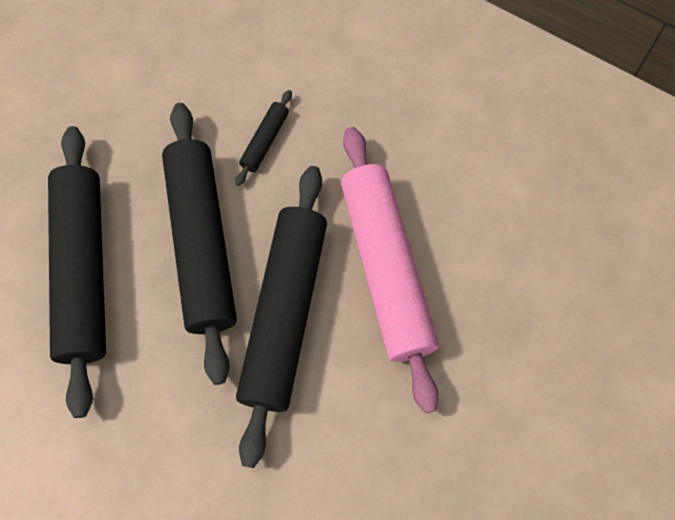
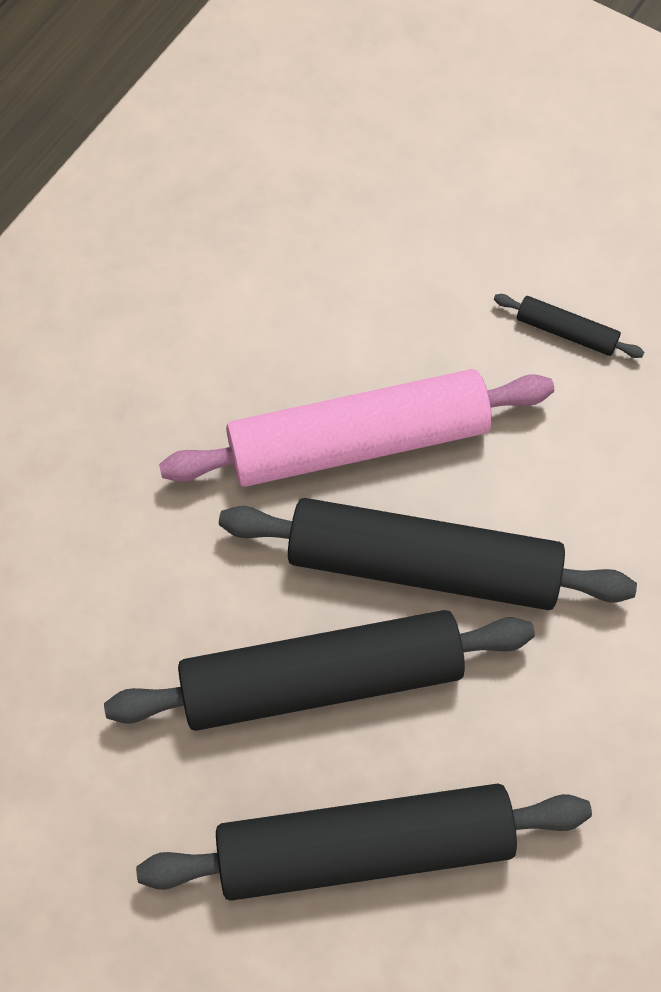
camera: 90 degrees left, 5 degrees down
black rolling pin [235,90,292,186] -> black rolling pin moved to [494,294,644,358]

